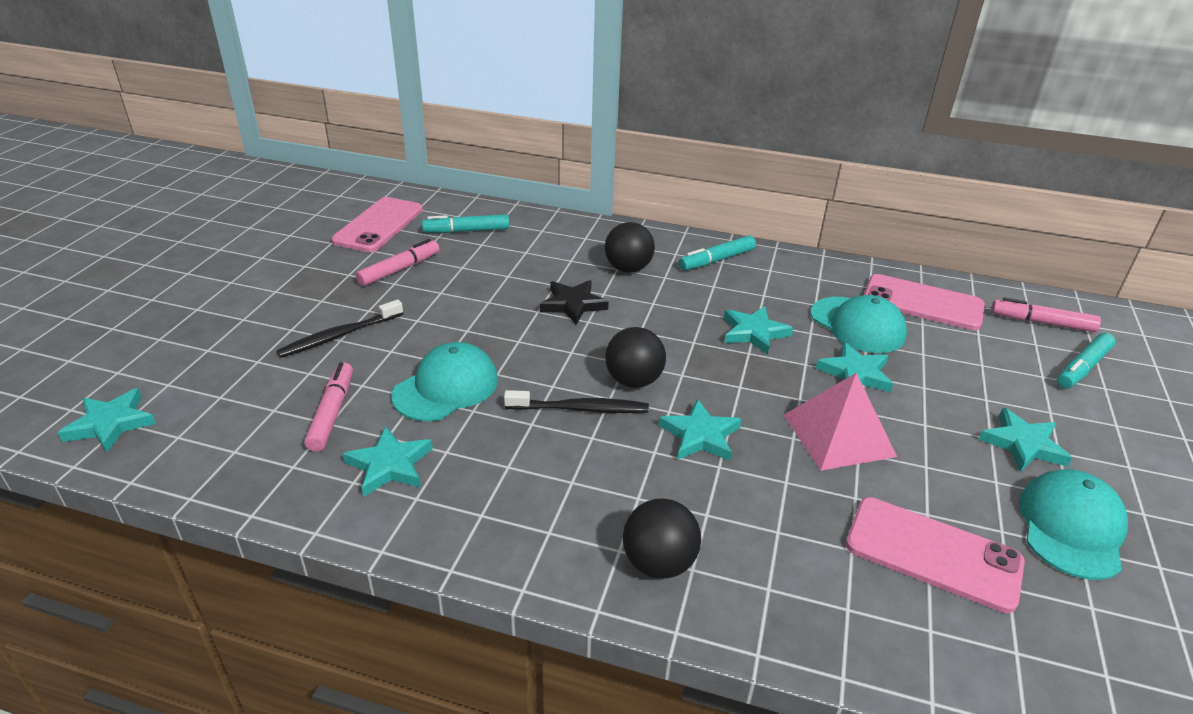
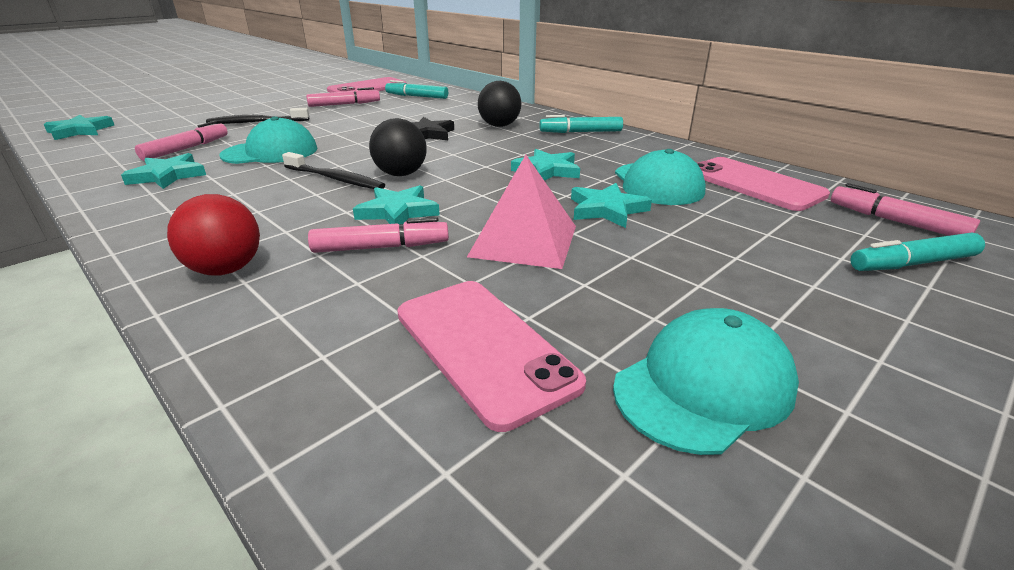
camera: 30 degrees right, 5 degrees down
black ball [623,498,701,579] -> red ball [167,194,260,275]
turquoise star [978,408,1072,472] -> none
none -> pink marker [308,217,449,253]

